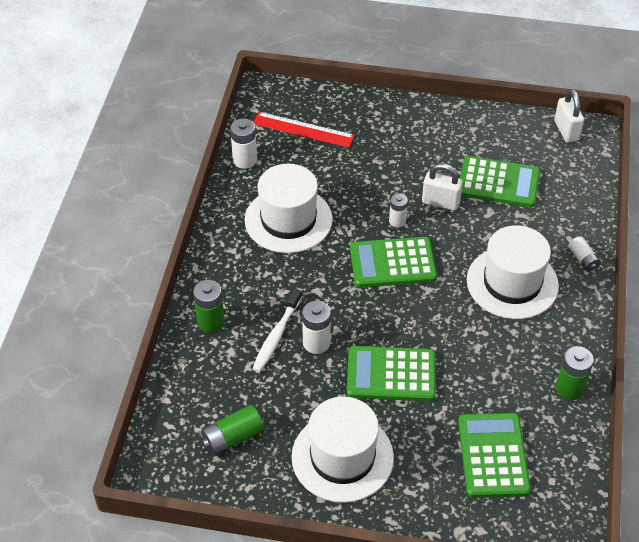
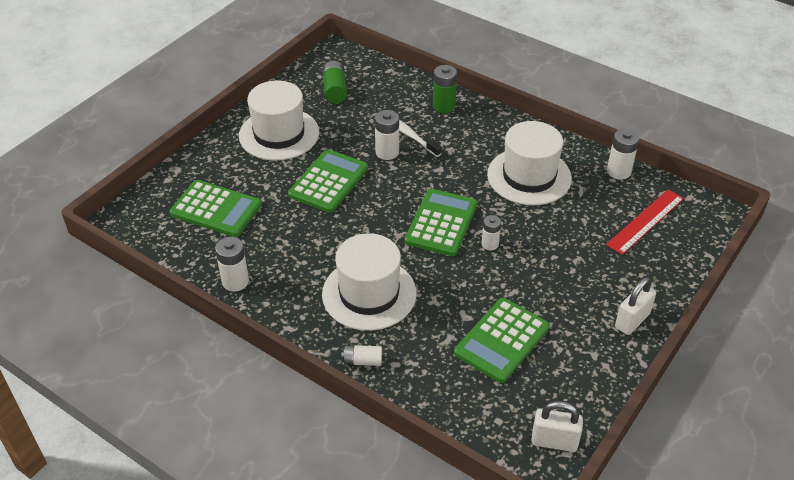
camera: 115 degrees right, 5 degrees down
white padlock [422,163,463,211] -> white padlock moved to [615,277,656,335]
green battery [556,346,594,400] -> white battery [215,237,249,292]

